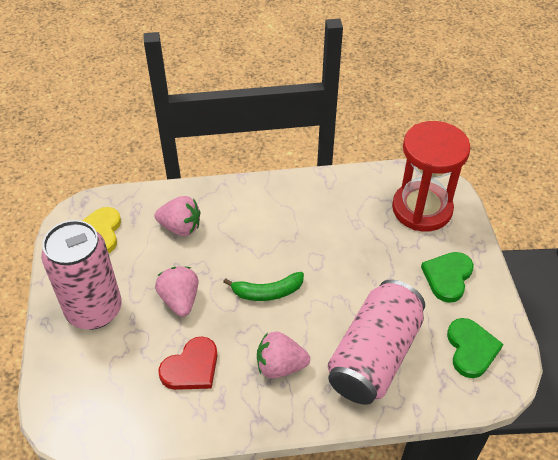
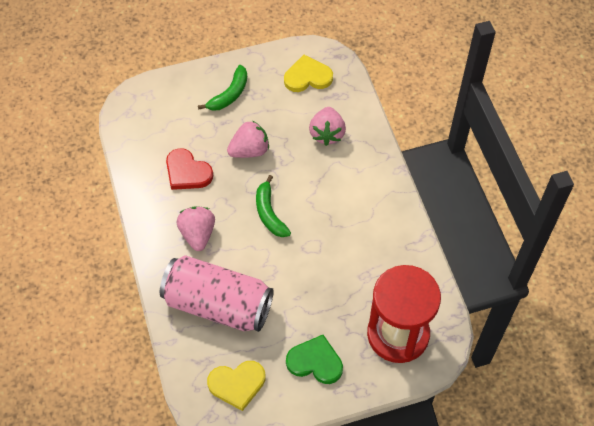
camera: 80 degrees right, 10 degrees up
pink can [41,220,122,330] -> green banana [198,65,247,111]
green heart [447,318,504,378] -> yellow heart [207,361,265,411]

